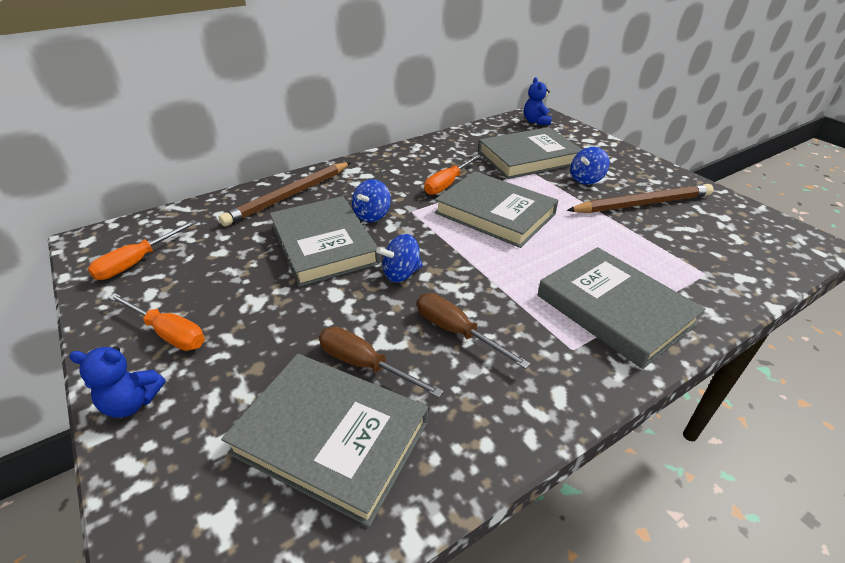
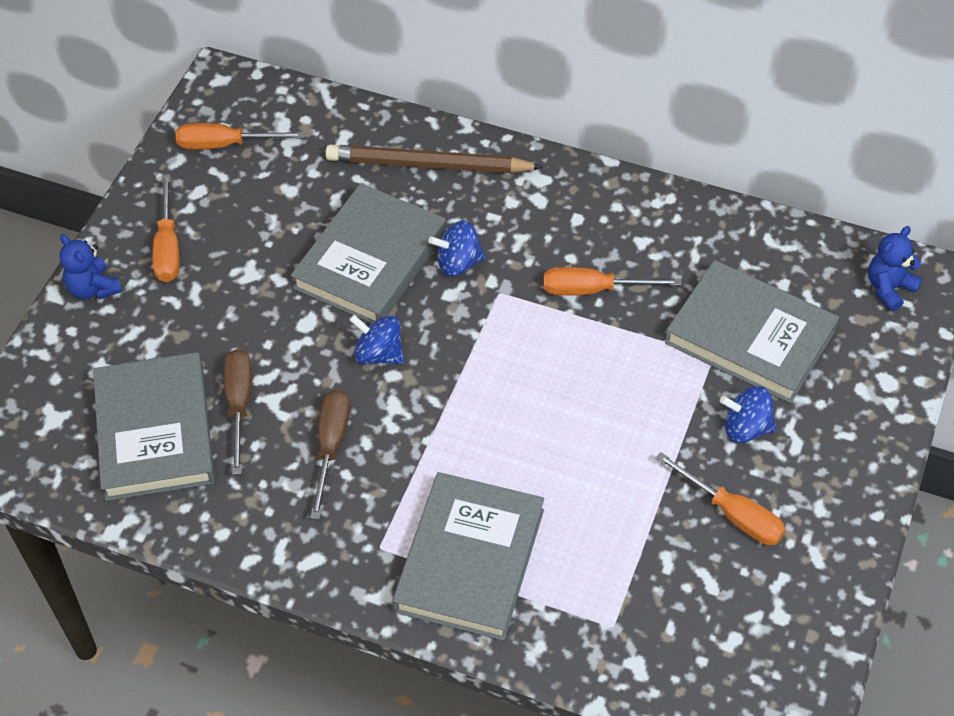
camera: 55 degrees right, 15 degrees up
grey book [435,171,558,248] -> none
brown pencil [567,184,714,213] -> orange screwdriver [656,452,786,545]

